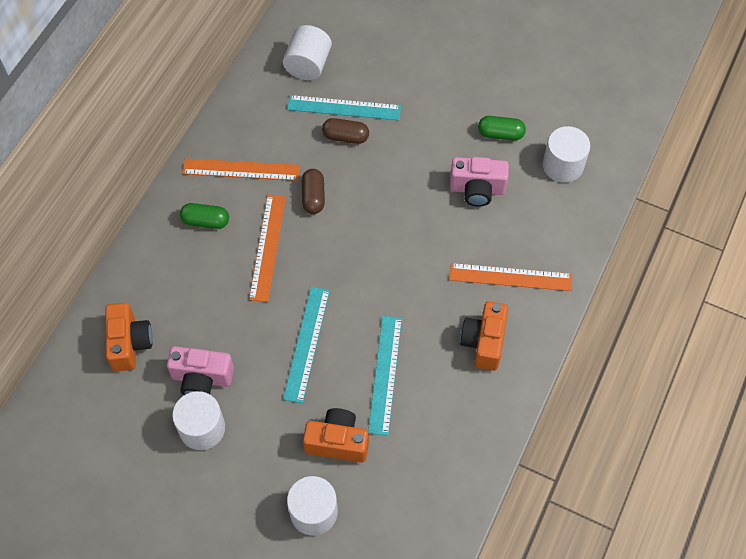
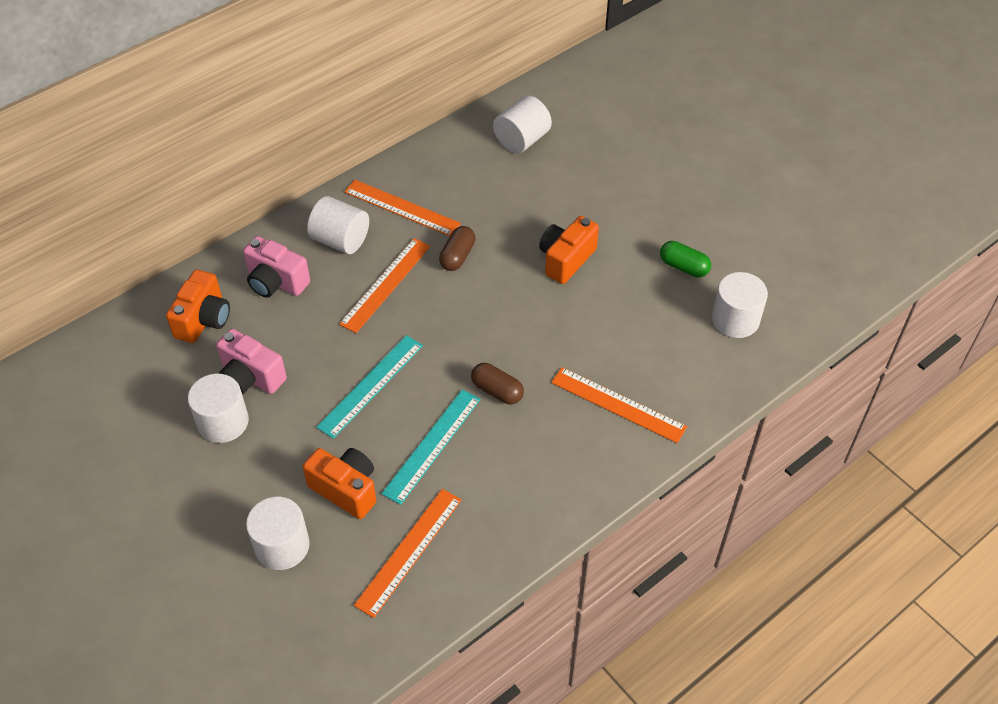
camera: 25 degrees right, 10 degrees down
green capsule [180,203,229,229] -> white cylinder [307,196,369,254]
turquoise ruler [287,95,401,120] -> none
brown capsule [322,118,369,144] -> brown capsule moved to [471,363,524,404]
pink camera [450,157,509,206] -> pink camera moved to [243,236,310,298]
orange camera [460,301,508,371] -> orange camera moved to [539,216,599,284]
none -> orange ruler [354,489,462,618]

